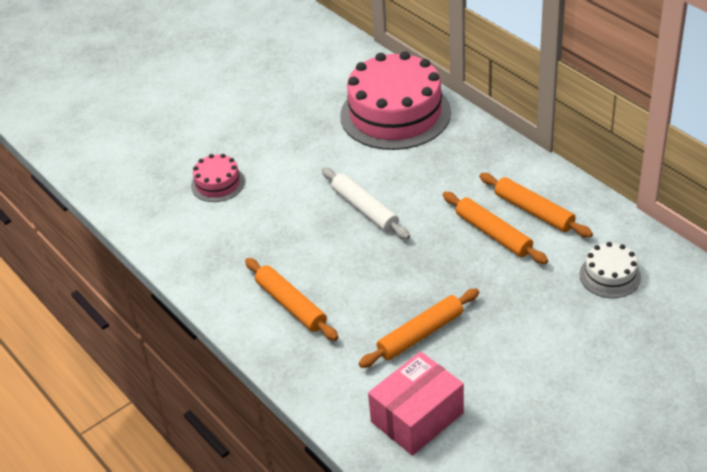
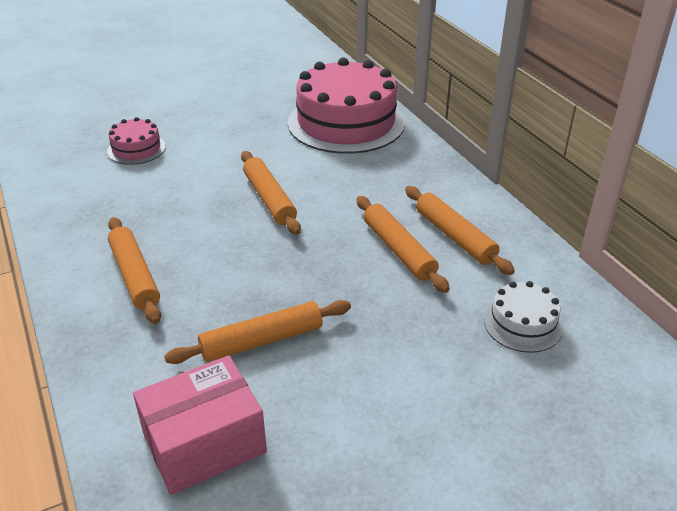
camera: 10 degrees right, 5 degrees down
white rolling pin [322,167,410,240] -> orange rolling pin [241,151,301,235]

